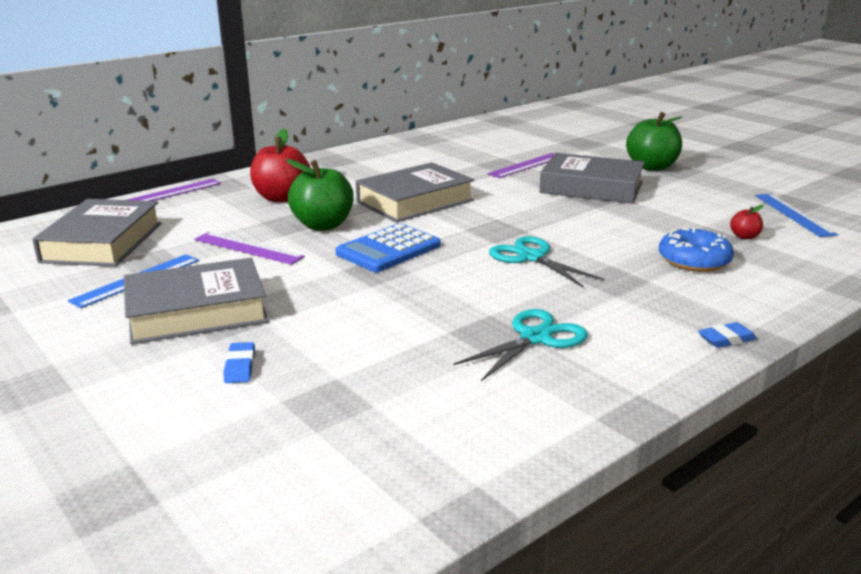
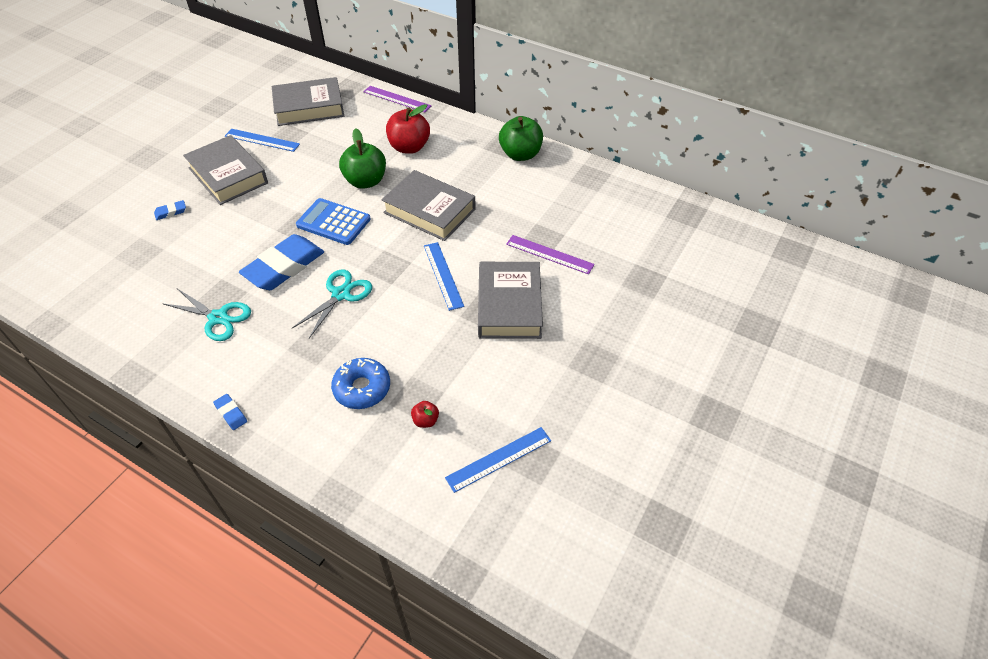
camera: 70 degrees right, 25 degrees up
purple ruler [194,232,305,265] -> none
green apple [626,112,683,171] -> green apple moved to [499,116,543,161]
none -> blue eraser [239,234,324,290]
none -> blue ruler [424,242,464,311]

